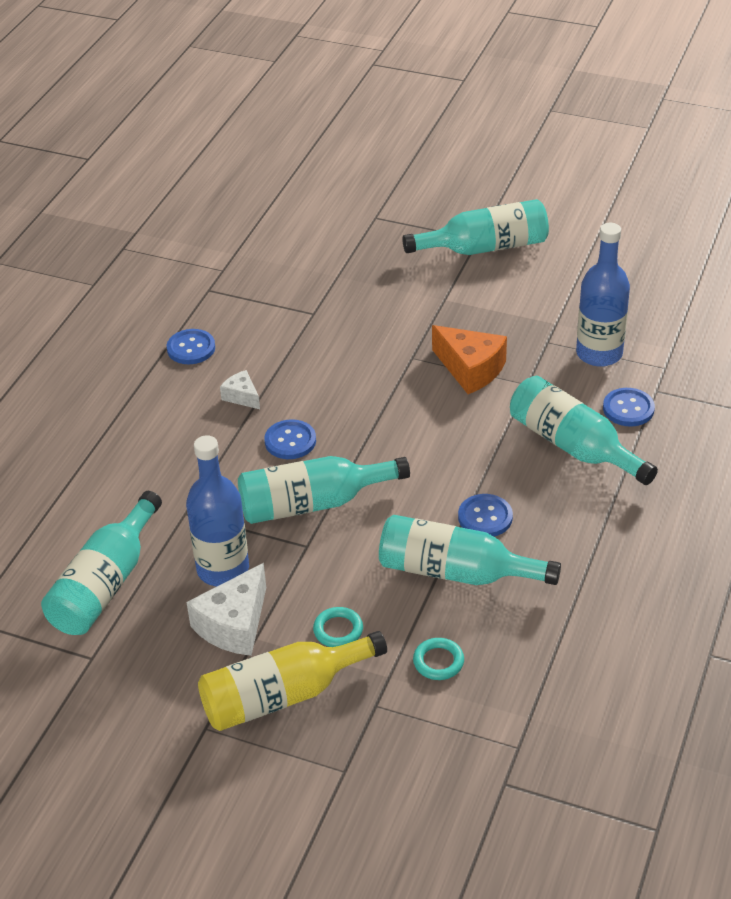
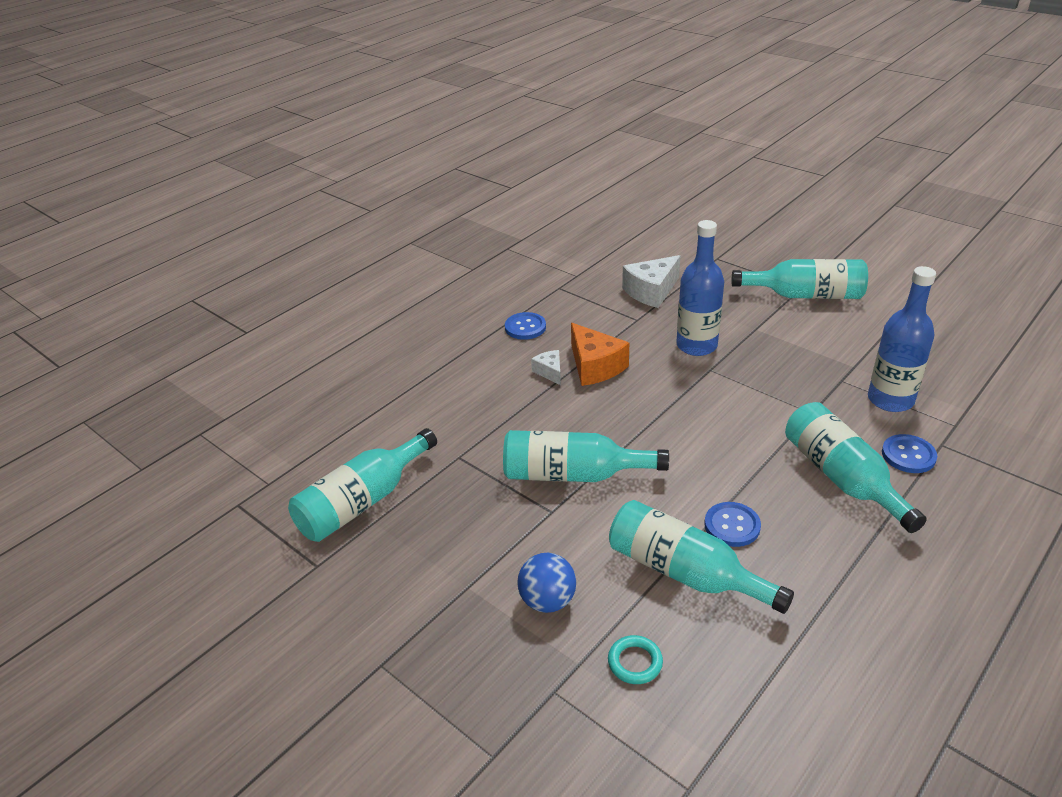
camera: 20 degrees right, 5 degrees down
blue bottle [186,435,249,586] -> blue bottle moved to [676,220,724,356]
white cheese [187,563,266,656] -> white cheese moved to [622,255,680,308]
yellow bottle [198,631,387,731] -> none
blue button [264,419,316,459] -> none
turquoise ring [313,607,363,647] -> blue ball [517,553,576,613]
orange cheese [432,325,507,394] -> orange cheese moved to [571,323,629,386]

